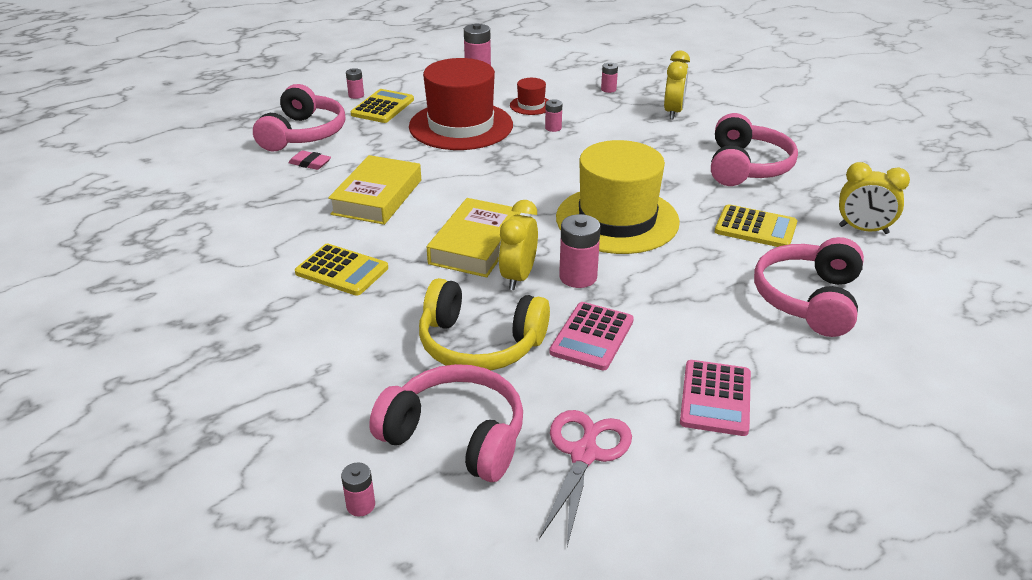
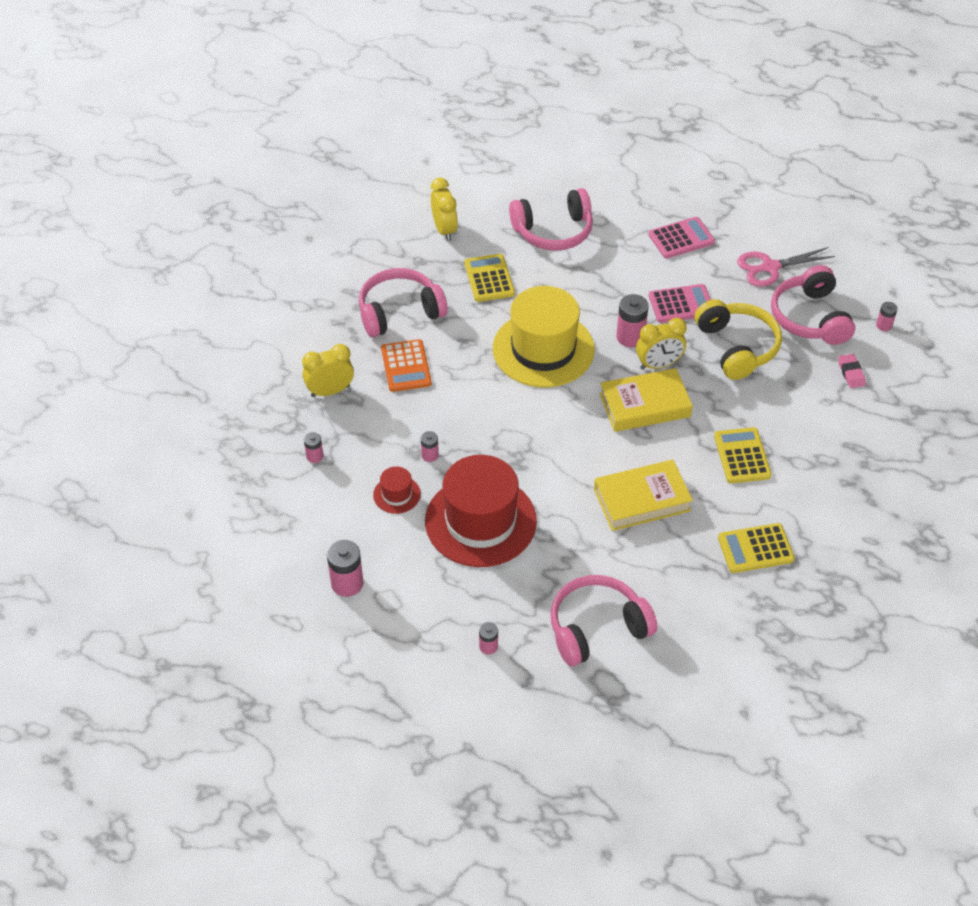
camera: 125 degrees left, 15 degrees up
pink eraser [288,150,331,170] -> pink eraser moved to [838,354,866,388]
yellow calculator [350,89,414,123] -> yellow calculator moved to [718,523,795,573]
none -> orange calculator [381,339,432,392]

